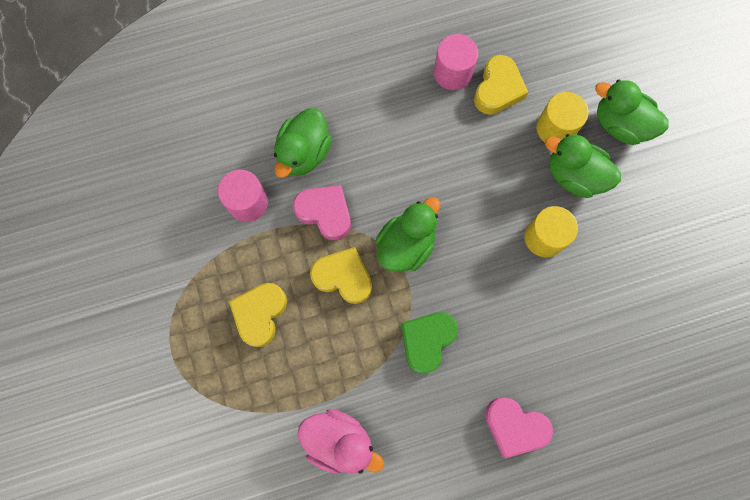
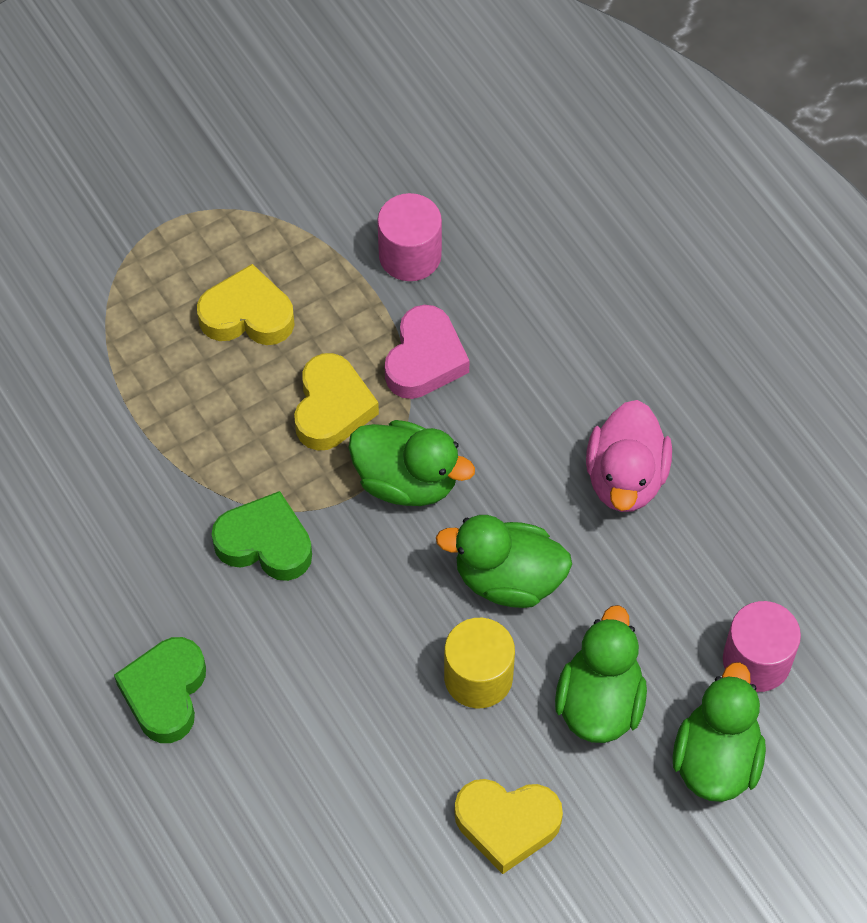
camera: 75 degrees right, 15 degrees down
green duck [274,108,332,178] -> green duck moved to [436,515,572,608]
pink duck [298,409,384,474] -> pink duck moved to [586,400,672,512]
pink cylinder [434,34,478,90] -> pink cylinder moved to [723,601,801,692]
yellow heart [474,55,528,115] -> yellow heart moved to [455,779,563,874]
pink heart [485,397,553,458] -> green heart [114,637,206,743]
yellow cylinder [536,92,589,142] -> none

